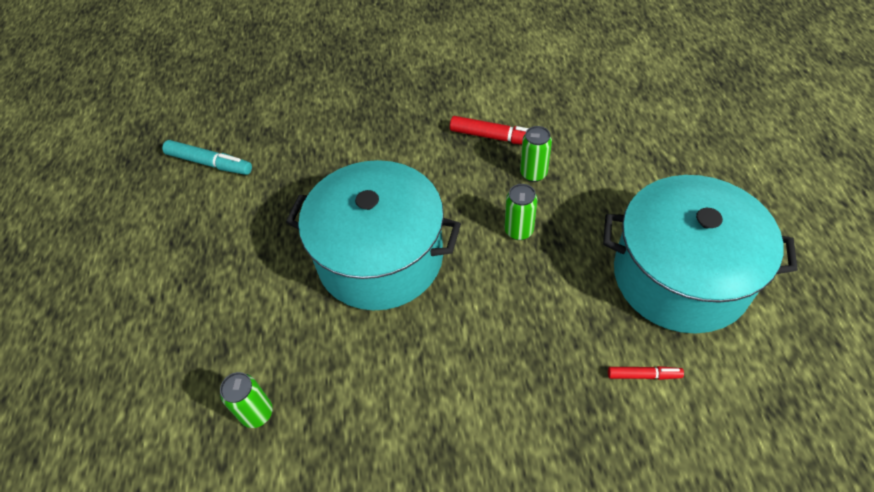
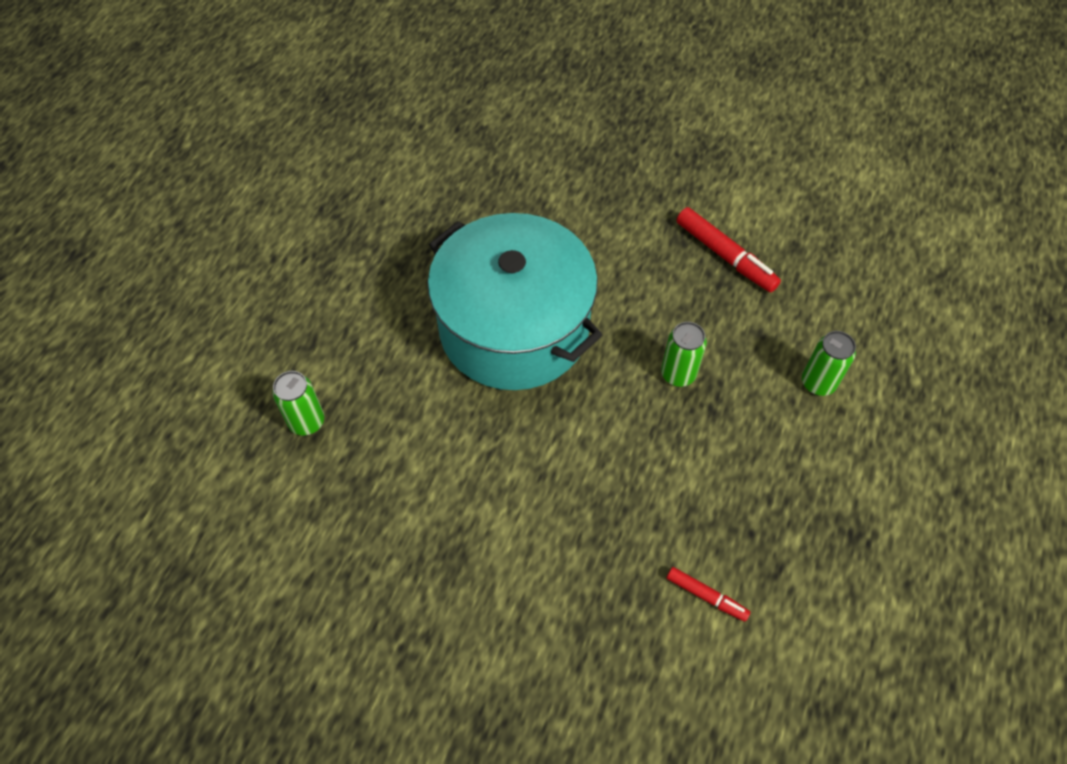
camera: 25 degrees right, 5 degrees up
turquoise marker [162,140,252,175] -> none
green can [520,126,552,182] -> green can moved to [802,331,856,396]
turquoise pot [603,175,798,334] -> none

